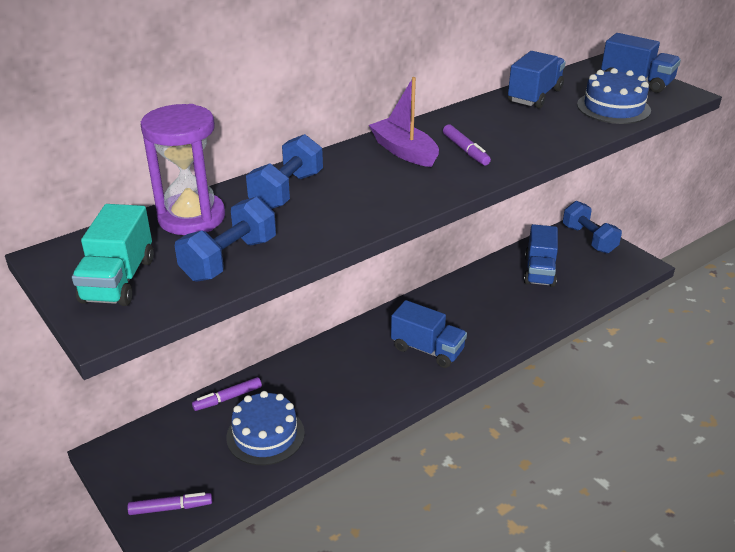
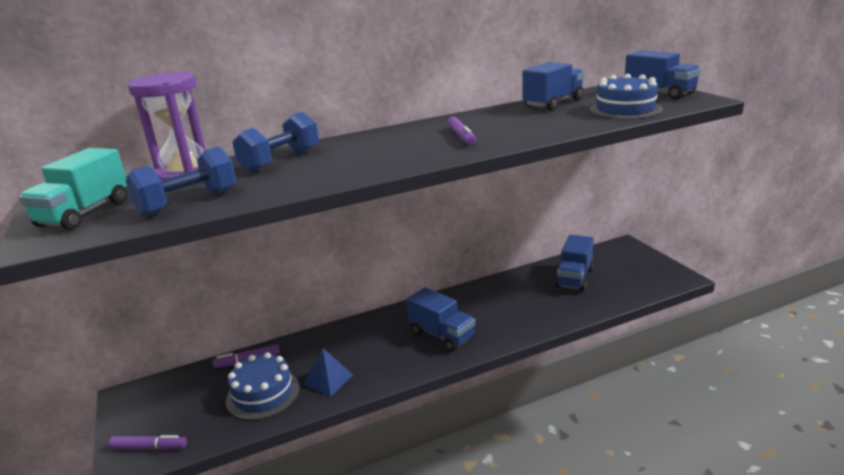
camera: 15 degrees right, 10 degrees down
purple boat [369,77,439,167] -> none
blue dumbbell [563,201,622,253] -> none
none -> blue pyramid [303,348,353,397]

